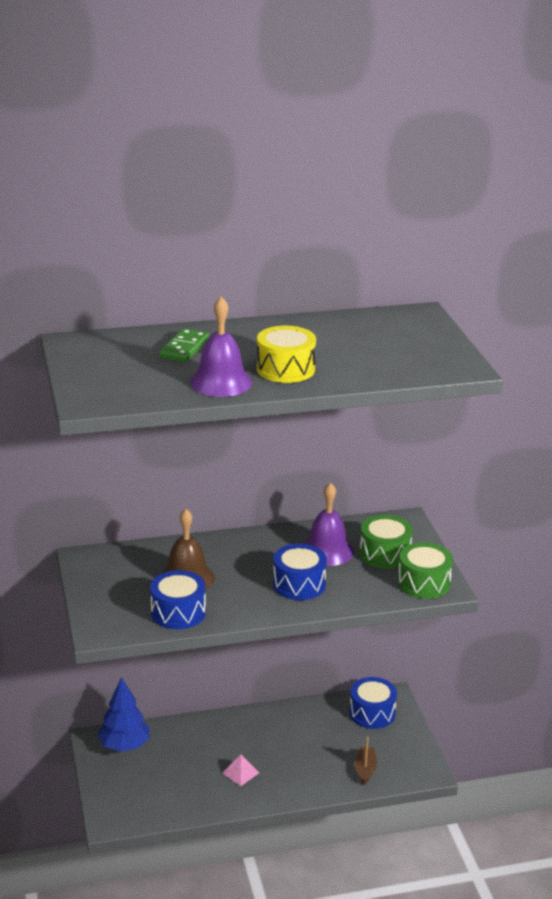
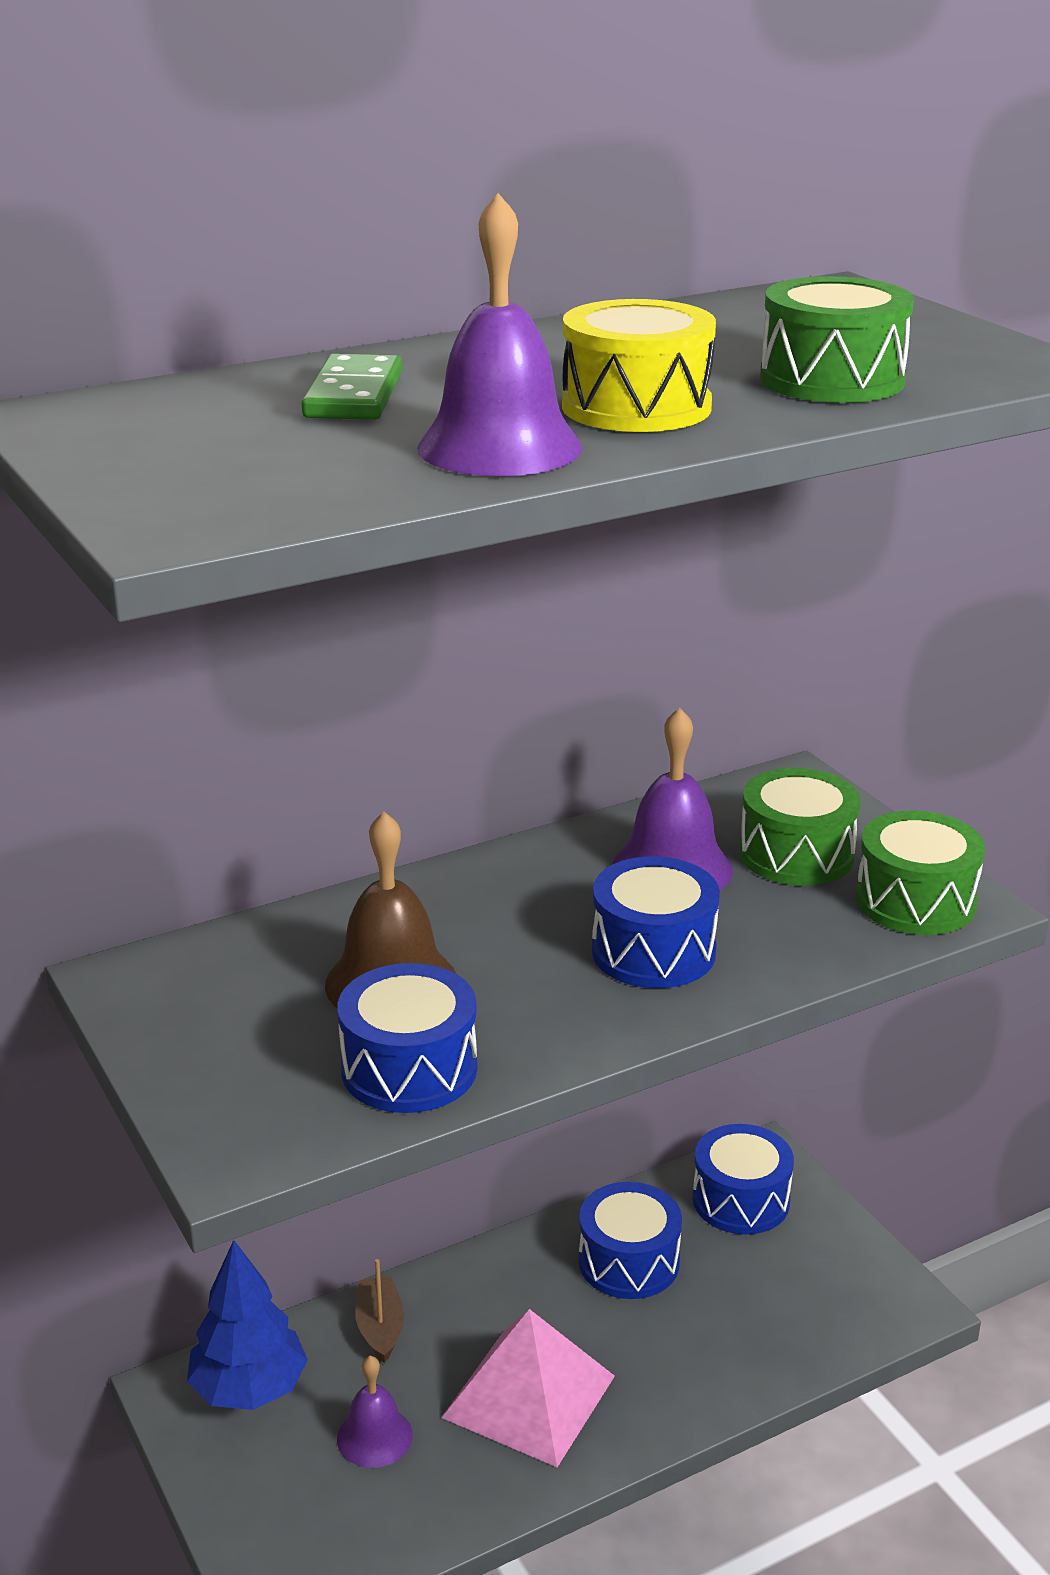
camera: 15 degrees left, 0 degrees up
pink pyramid [222,755,259,786] -> pink pyramid [441,1309,615,1467], size x2.16
brown boat [355,737,377,785] -> brown boat moved to [355,1259,404,1363]
none -> purple bell [337,1356,413,1468]
none -> blue drum [579,1182,682,1299]
none -> green drum [760,276,914,403]

